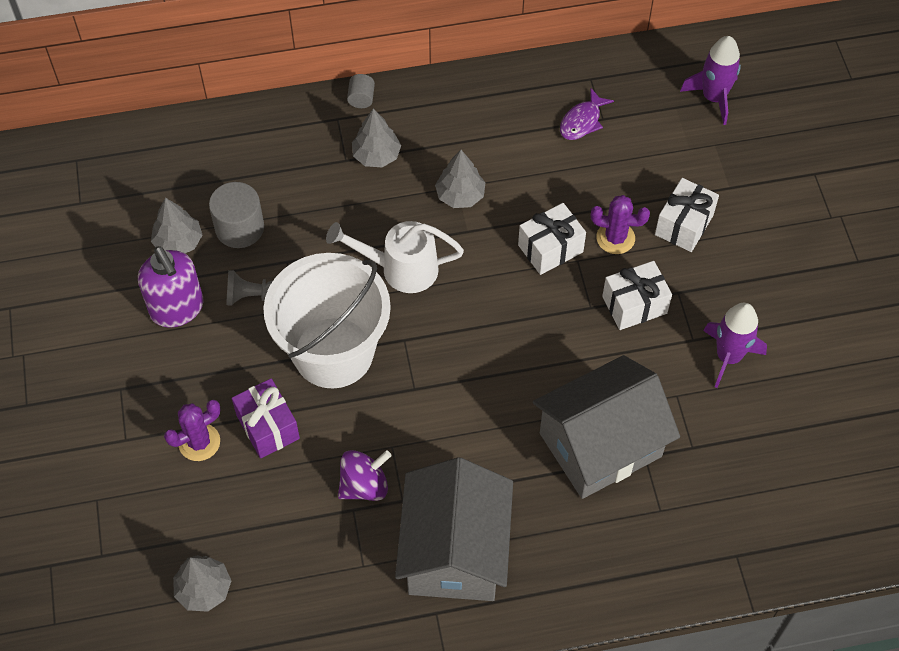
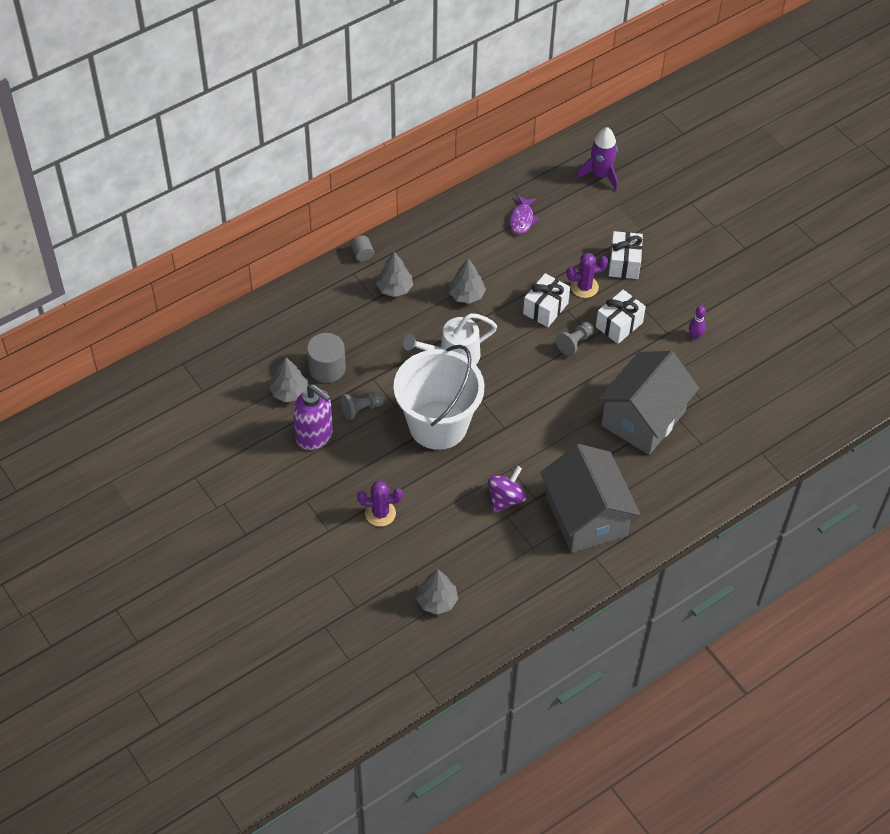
camera: 25 degrees left, 5 degrees down
purple cactus [164,400,220,461] -> purple cactus turned 60 degrees clockwise [357,481,403,527]
purple gift [232,378,300,458] -> none
purple rocket [703,303,767,388] -> purple bowling pin [689,306,706,339]
none -> grey pawn [556,322,594,356]

